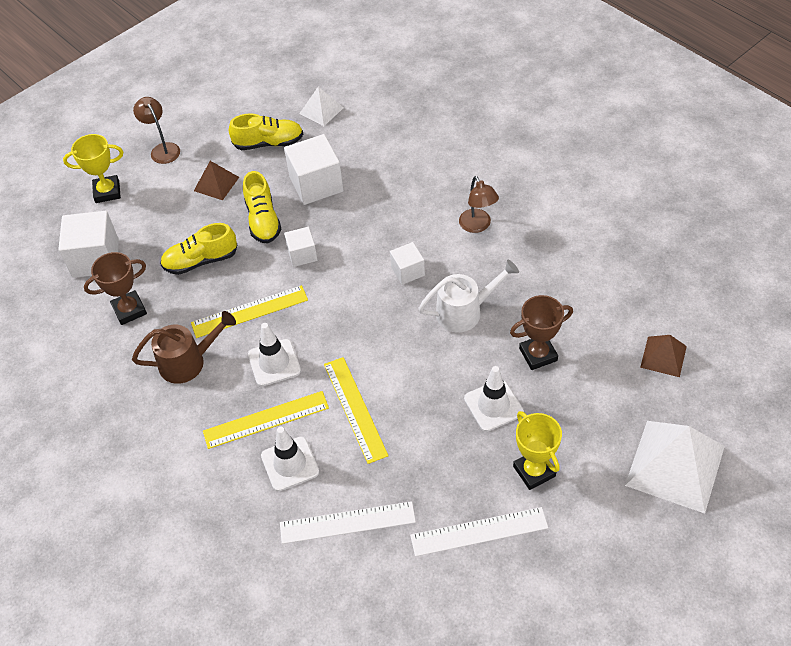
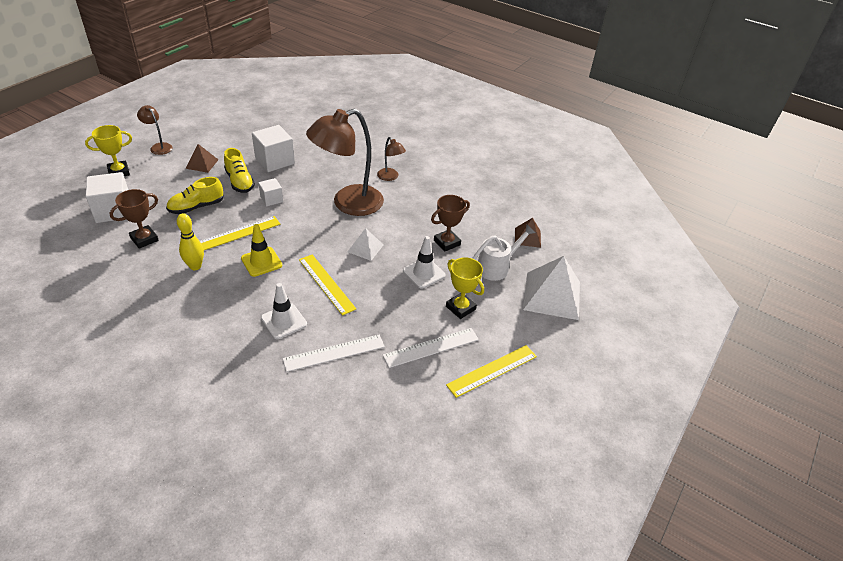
camera: 20 degrees left, 10 degrees down
brown watering can [132,311,236,384] -> yellow bowling pin [177,213,204,270]
yellow ruler [203,391,329,449] -> yellow ruler moved to [446,345,537,398]
yellow shoe [229,113,303,150] -> none
white traffic cone [248,323,301,386] -> yellow traffic cone [241,224,282,277]
white pyramid [299,87,344,126] -> white pyramid moved to [348,228,383,261]
white cube [390,242,425,285] -> brown lamp [306,109,384,216]
white watering can [418,259,519,333] -> white watering can moved to [472,225,536,281]

